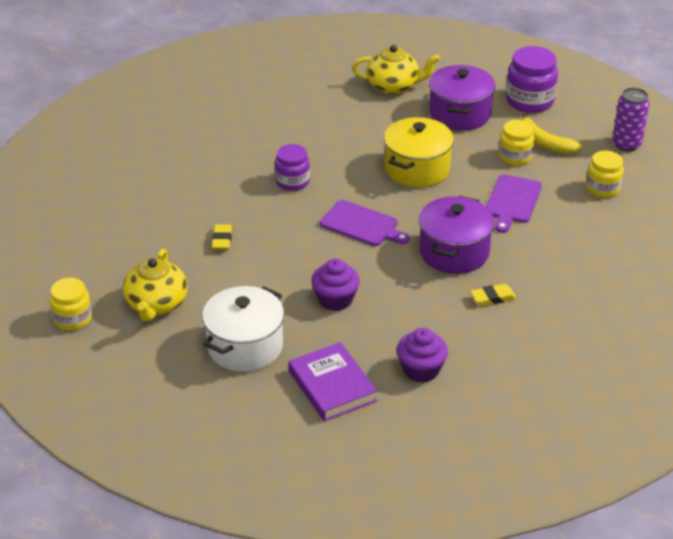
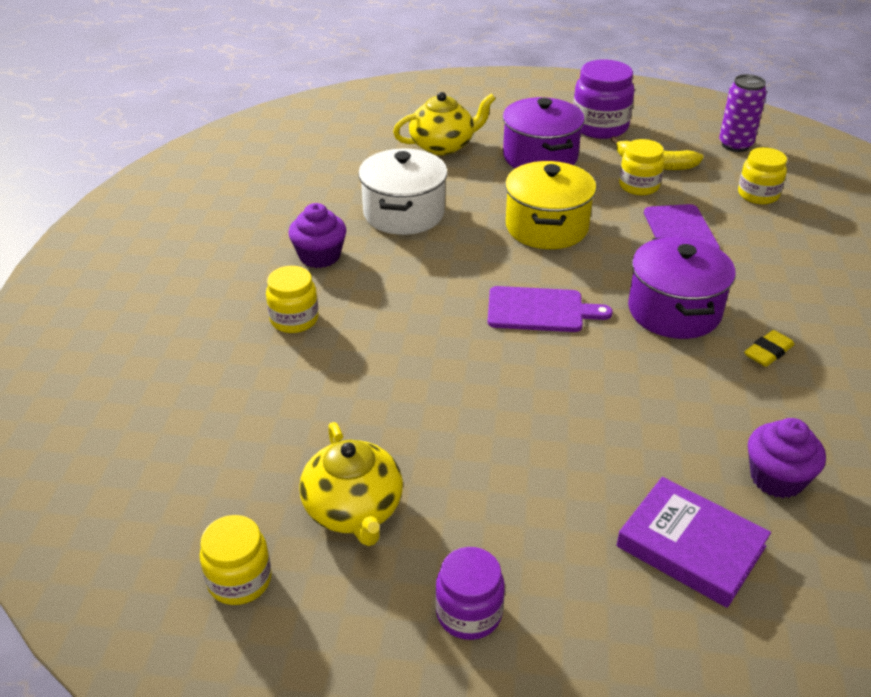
camera: 25 degrees left, 0 degrees up
white pot [202,286,284,372] -> white pot moved to [358,148,448,235]
yellow eraser [212,224,232,250] -> none
purple jar [275,144,310,191] -> purple jar moved to [435,547,505,640]
purple cupcake [311,258,360,311] -> purple cupcake moved to [288,203,346,268]
none -> yellow jar [266,266,319,333]

